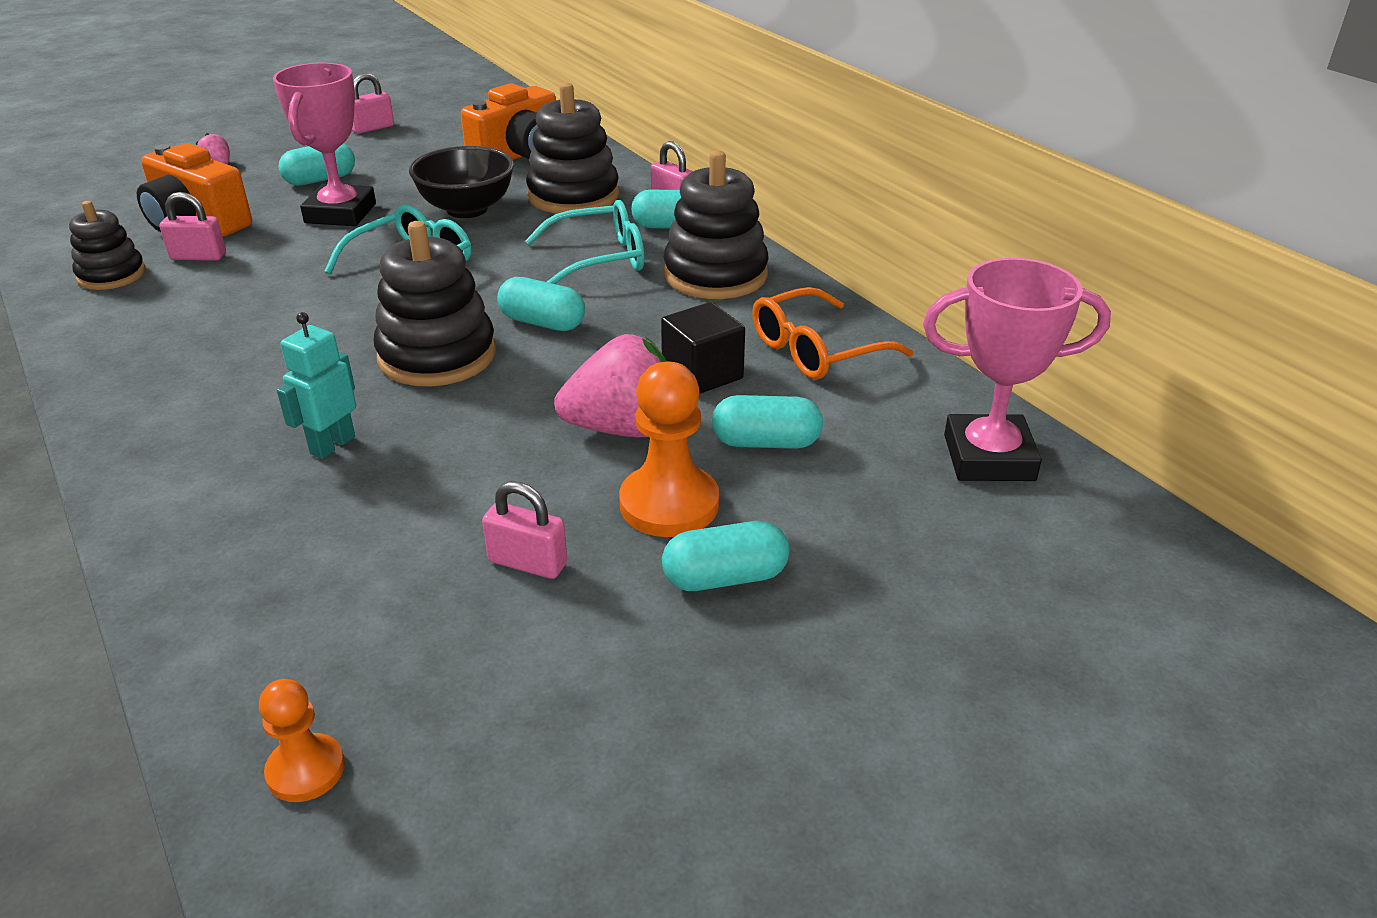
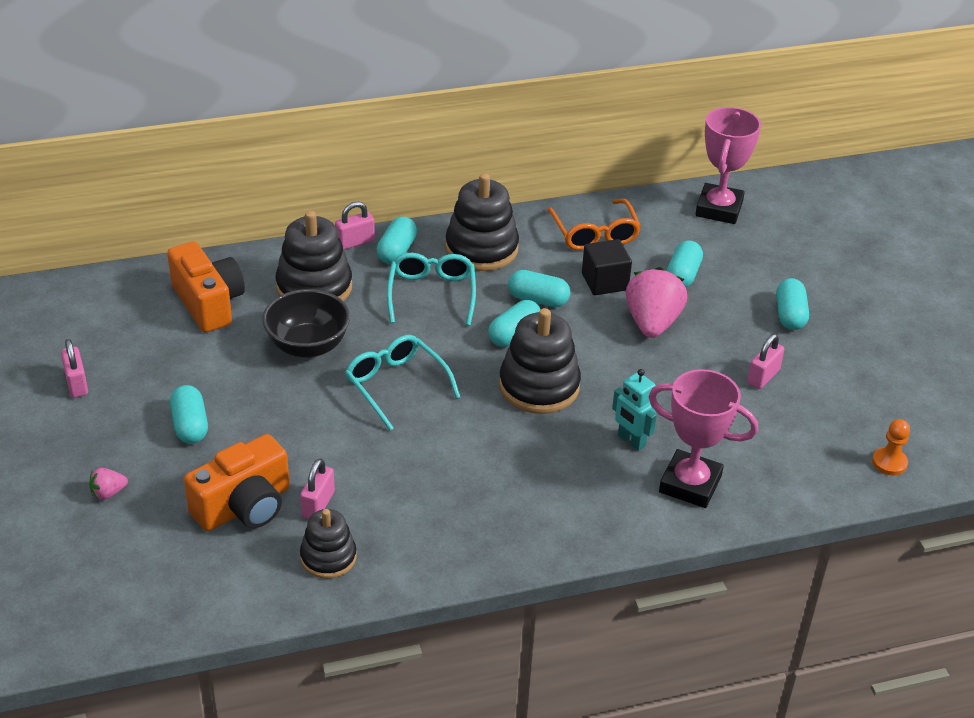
camera: 75 degrees left, 5 degrees up
pink trophy [273,63,376,226] -> pink trophy moved to [649,369,758,508]
orange pawn [619,362,719,537] -> none
none -> turquoise capsule [508,270,571,307]

